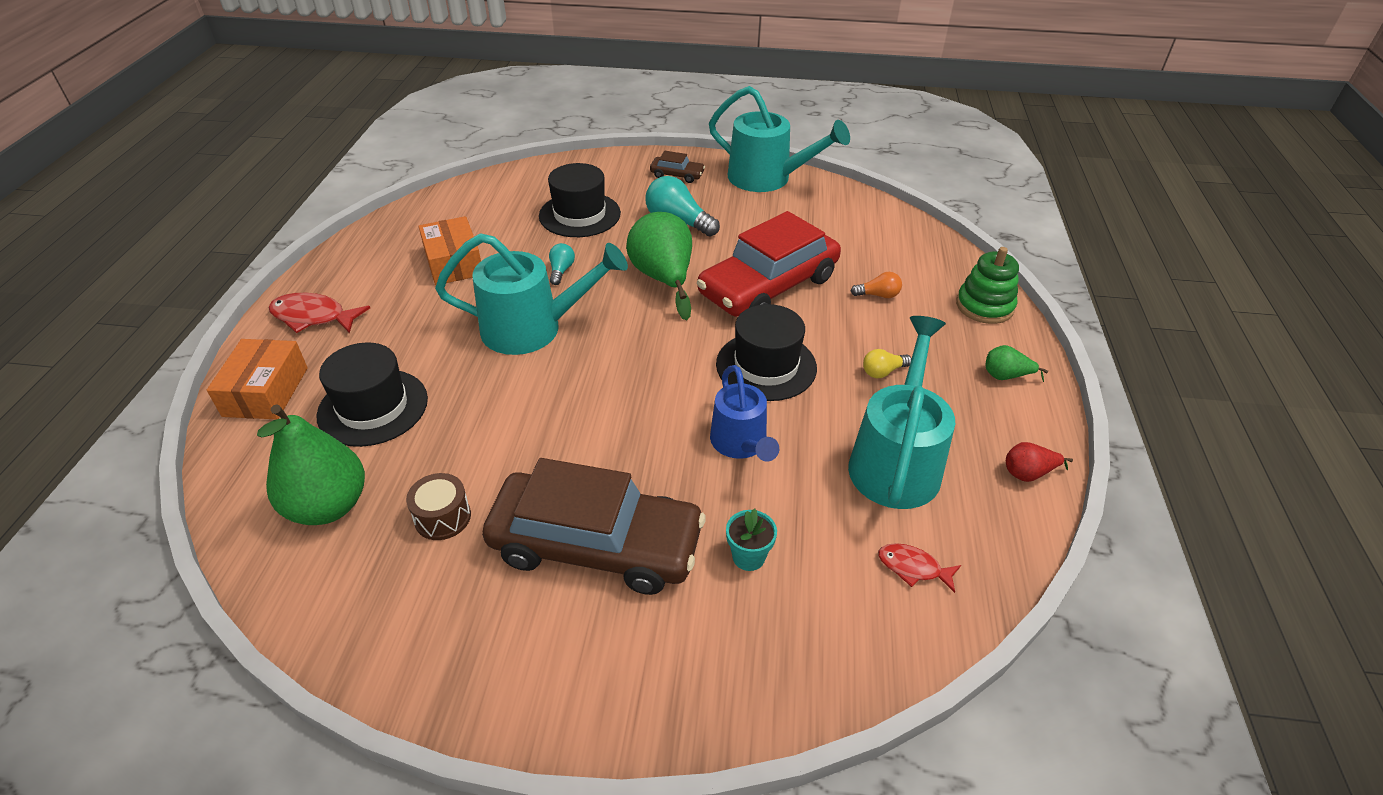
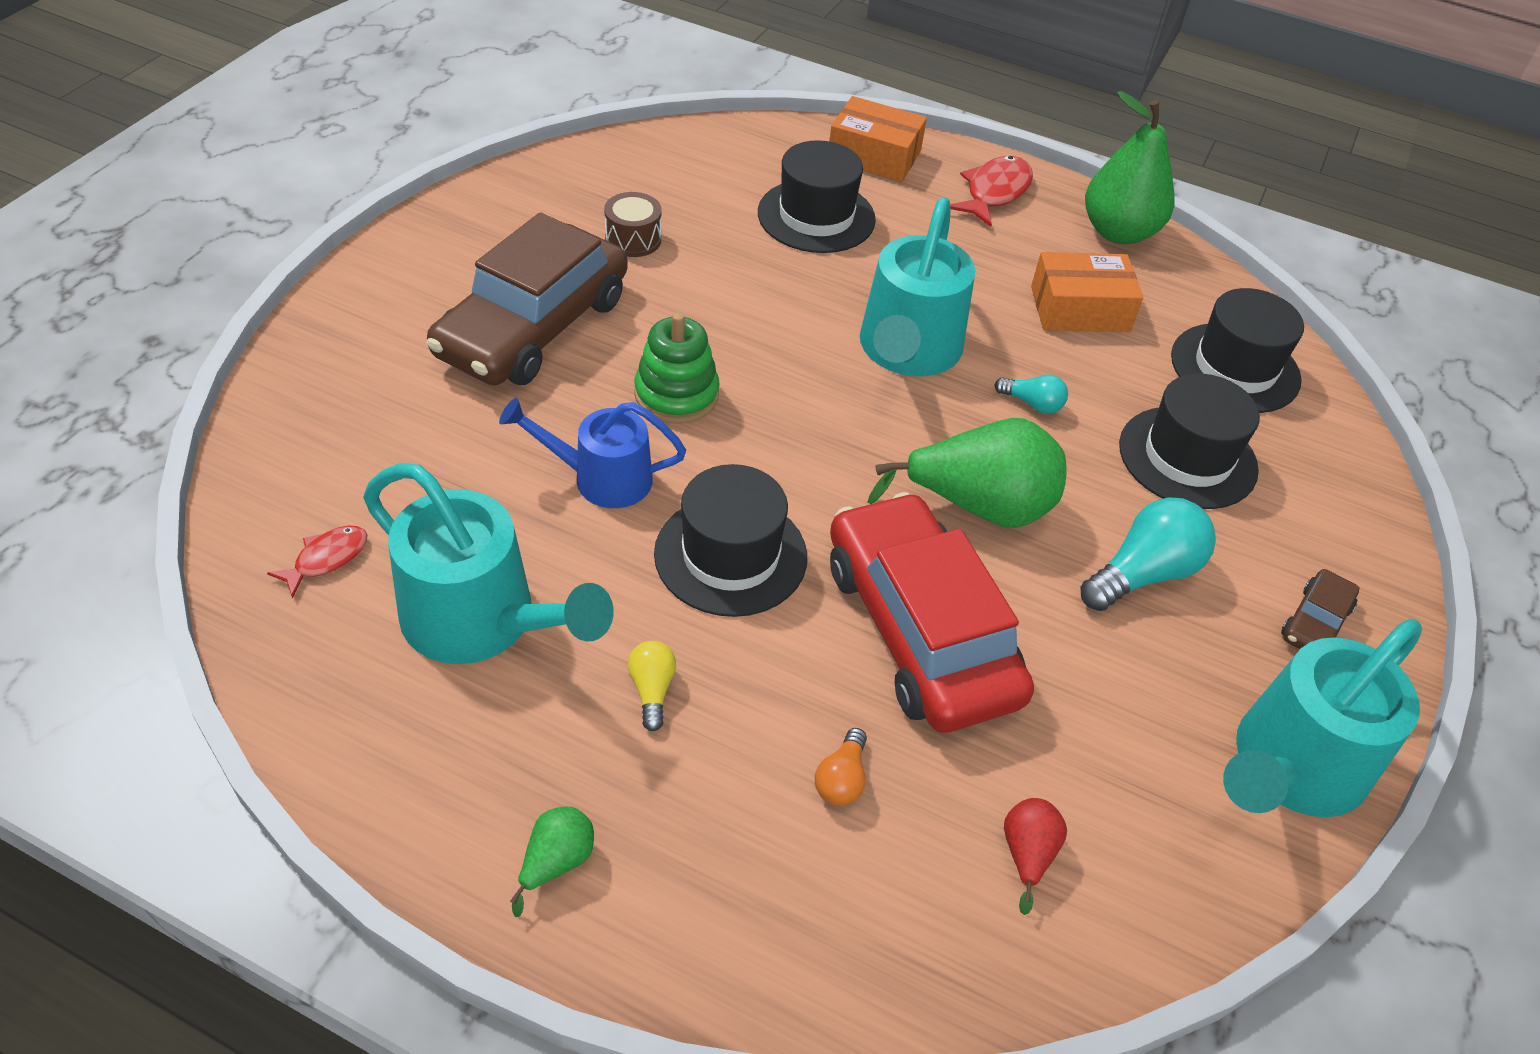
camera: 105 degrees right, 5 degrees up
green pear [257,404,365,525] -> green pear moved to [1085,91,1175,244]
turquoise flower pot [726,508,777,571] -> none
green stacking toy [956,247,1019,324] -> green stacking toy moved to [634,312,720,424]
red pear [1006,442,1073,482] -> red pear moved to [1004,798,1067,915]
none -> black hat [1171,288,1304,413]

